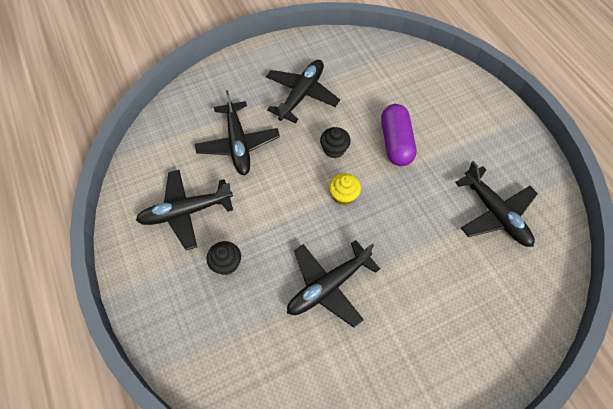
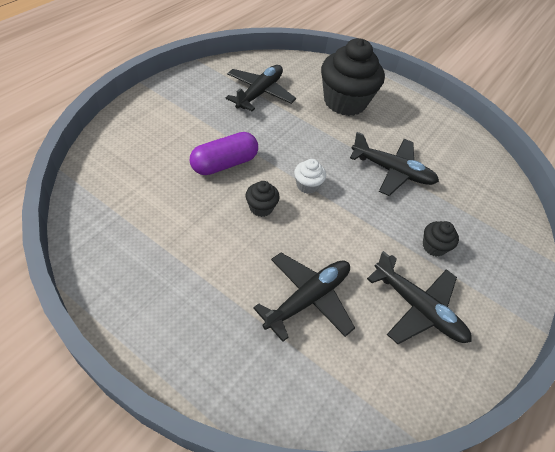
camera: 125 degrees left, 10 degrees down
black plane [266,60,340,123] -> none
yellow cupcake [329,173,361,205] -> white cupcake [294,159,326,194]
none -> black cupcake [321,38,385,116]

